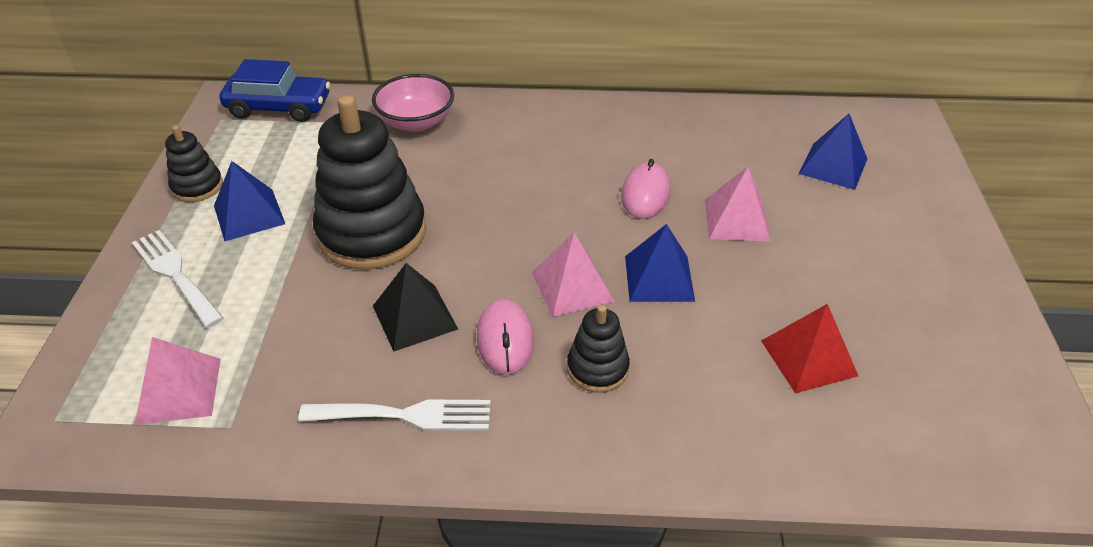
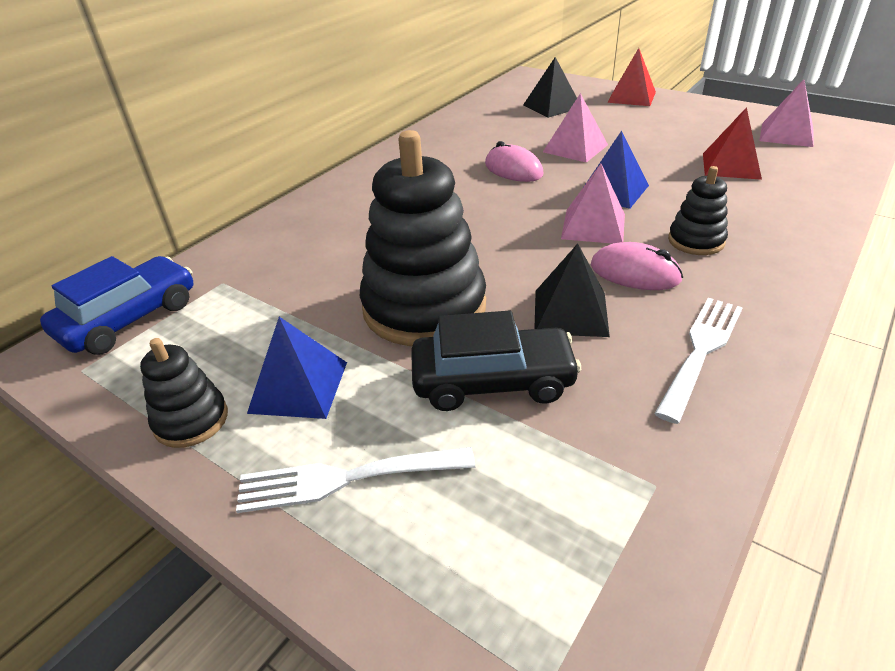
camera: 55 degrees left, 5 degrees down
pink pyramid [135,337,221,425] -> pink pyramid moved to [760,79,813,147]
pink bowl [372,74,454,132] -> none
blue pyramid [799,114,867,190] -> black pyramid [523,57,577,118]
none -> black car [411,311,581,411]
none -> red pyramid [607,48,656,106]

